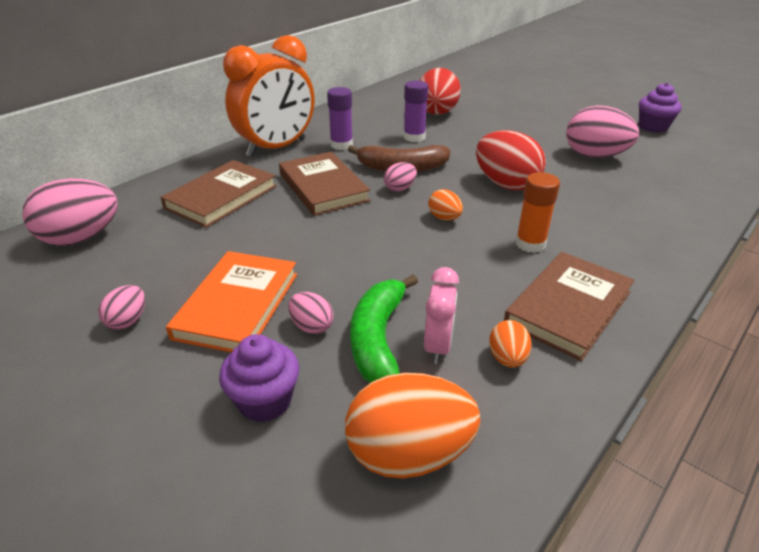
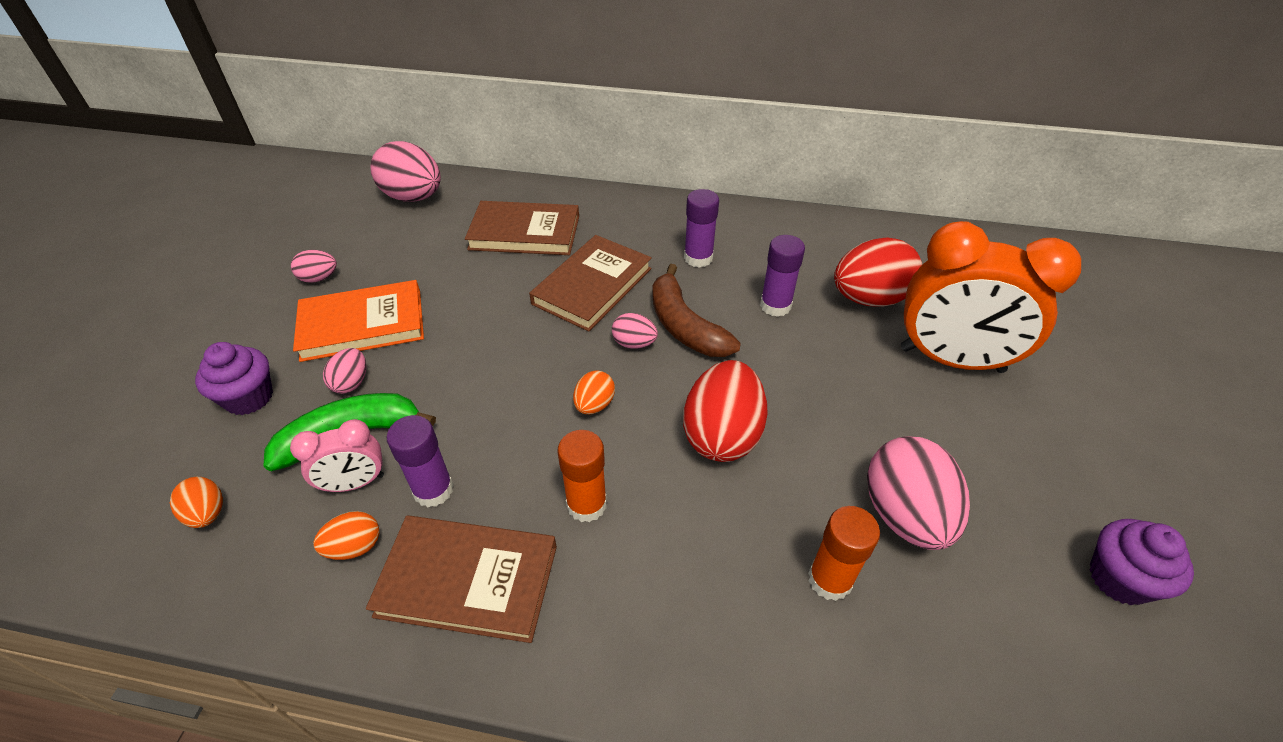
camera: 60 degrees right, 10 degrees up
orange clock [223,35,314,157] -> orange clock moved to [901,221,1081,373]
orange egg [345,373,480,478] -> orange egg [170,477,223,528], size x0.50
none -> purple glue stick [386,415,454,507]
none -> orange glue stick [808,506,880,601]

